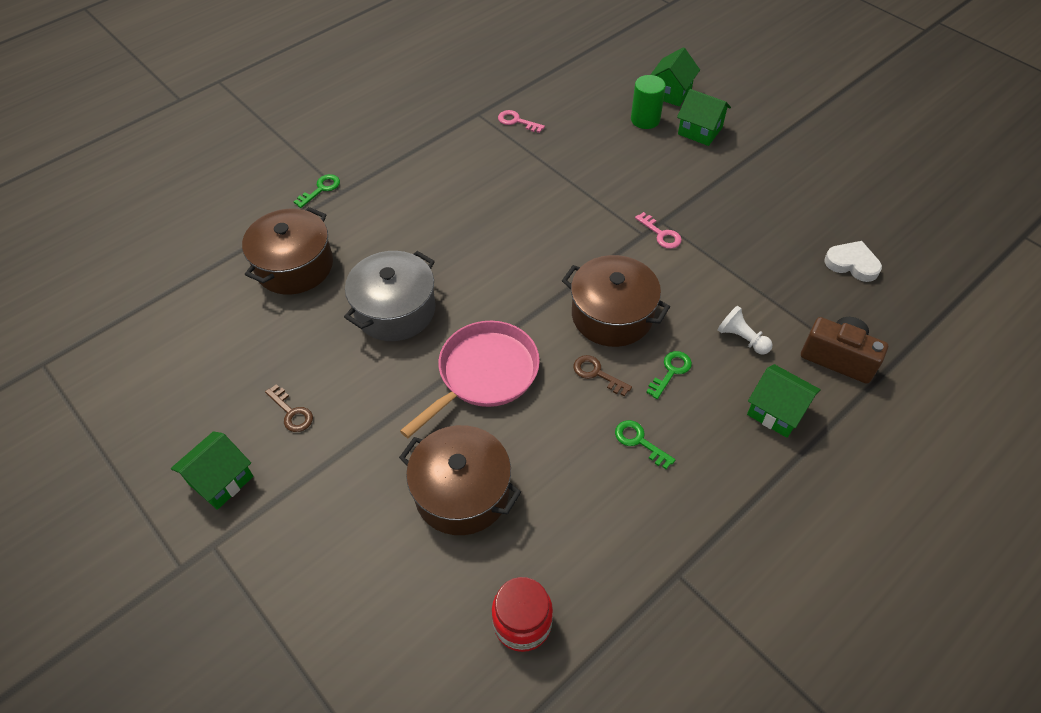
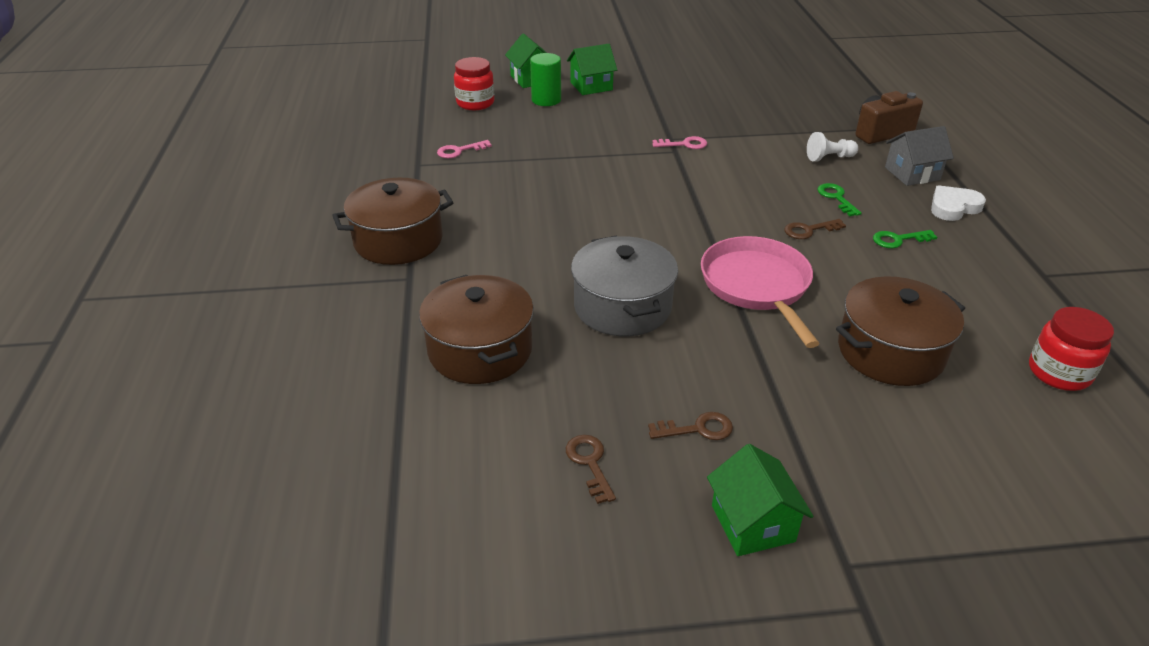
camera: 55 degrees left, 15 degrees down
green key [294,174,340,208] -> none
brown pot [562,255,670,347] -> brown pot moved to [332,178,454,265]
green house [747,364,821,438] -> grey house [885,126,954,186]
white heart [824,241,882,282] -> white heart moved to [931,185,986,221]
none -> red jar [454,57,494,110]
none -> brown key [566,435,616,504]

